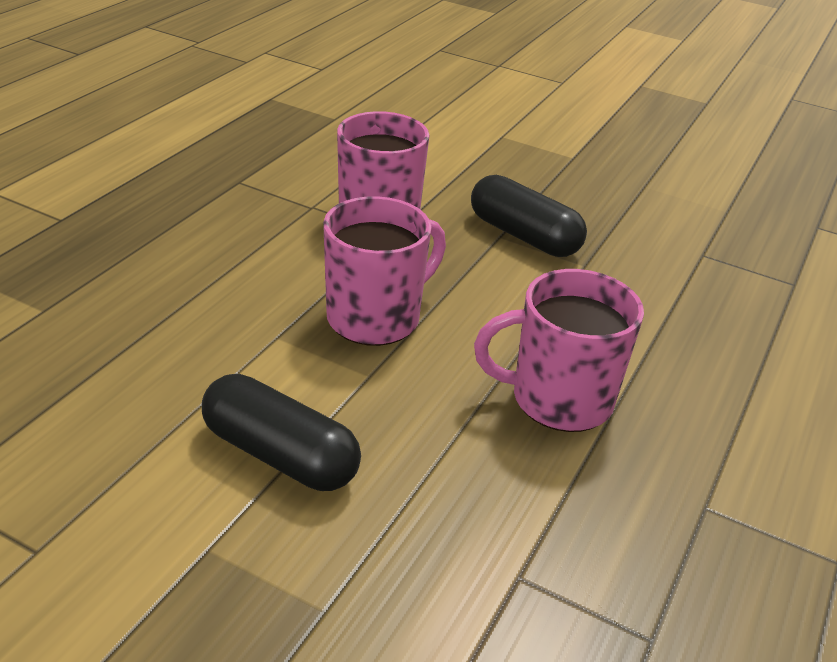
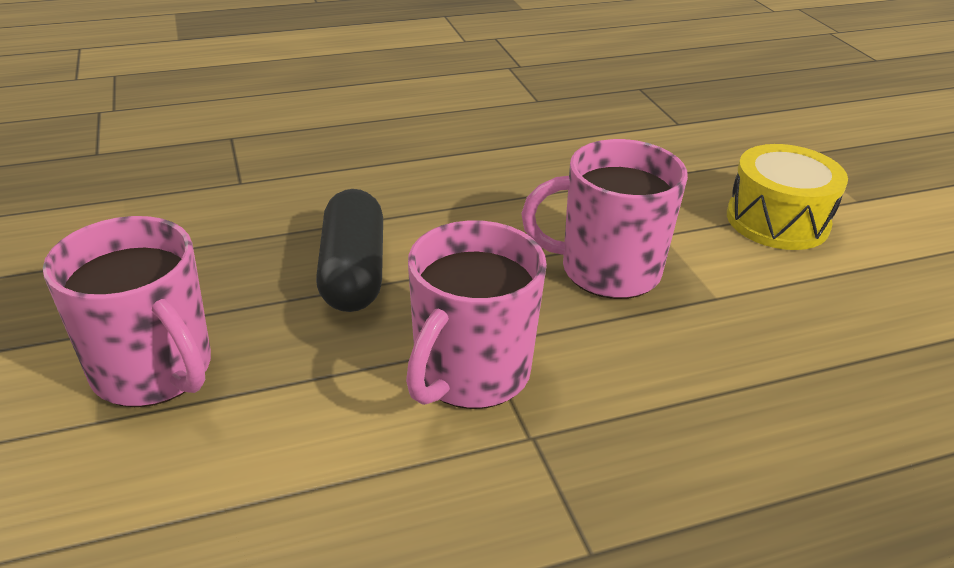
camera: 135 degrees left, 0 degrees up
black capsule [202,374,361,491] -> yellow drum [727,144,848,250]
pink mug [474,269,644,432] -> pink mug moved to [43,216,211,407]

